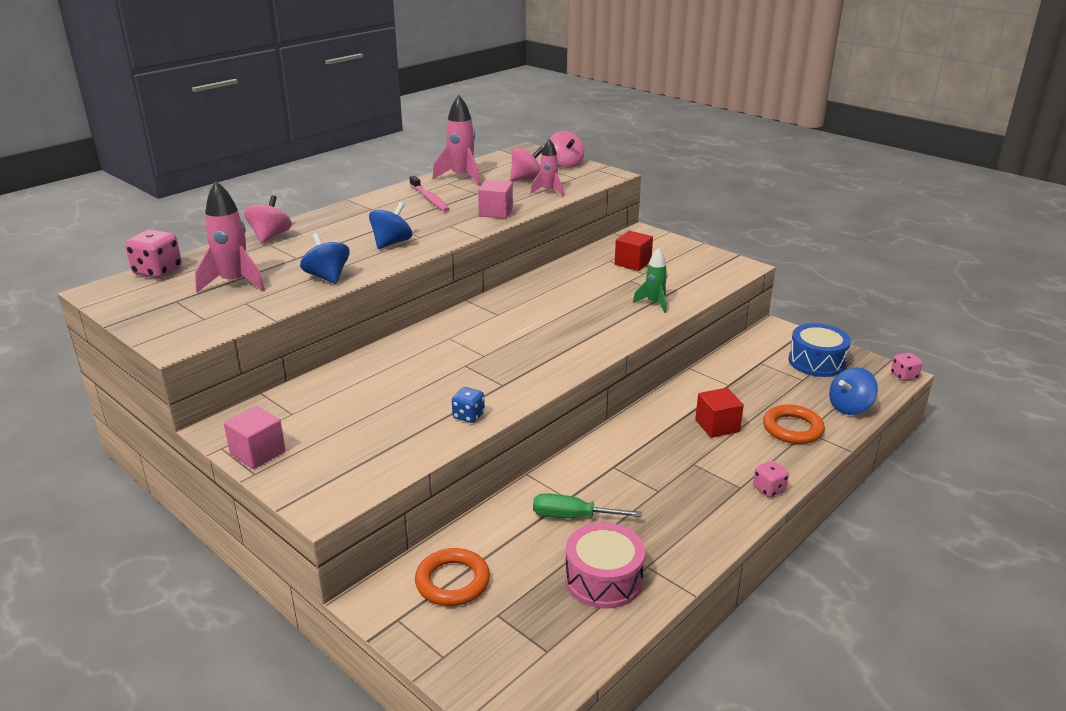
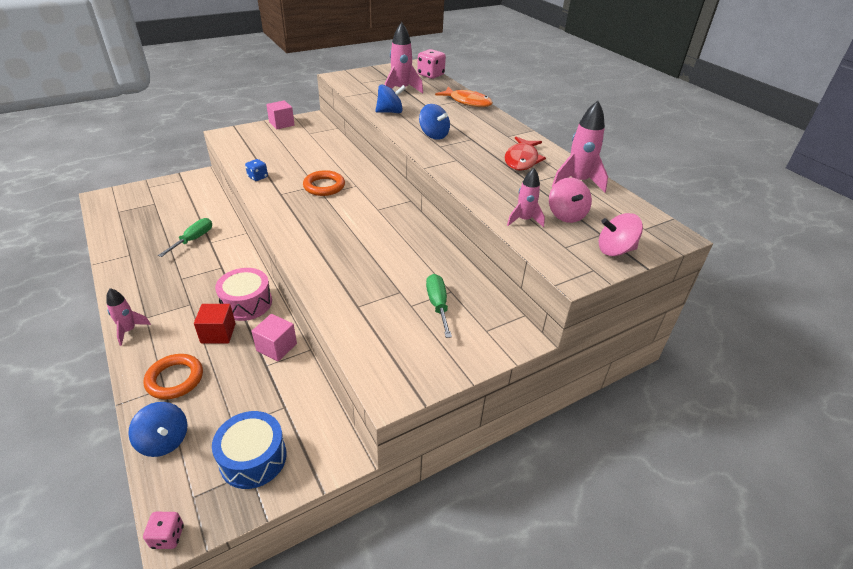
camera: 105 degrees right, 10 degrees up
pink spinning top [244,195,292,243] -> orange fish [435,87,493,107]
pink toothbrush [410,176,450,212] -> red fish [504,137,546,171]
orange ring [415,548,490,606] -> orange ring moved to [303,170,345,196]
pink cube [478,180,513,219] -> pink cube moved to [252,314,297,362]
pink drum [565,523,645,609] -> pink drum moved to [215,268,272,321]
red cube [615,231,653,271] -> green screwdriver [426,274,452,338]
green rocket [633,248,668,313] -> none
pink dice [753,461,789,497] -> pink rocket [106,288,151,346]
blue spinning top [829,367,878,415] -> blue spinning top turned 150 degrees clockwise [128,402,187,457]

